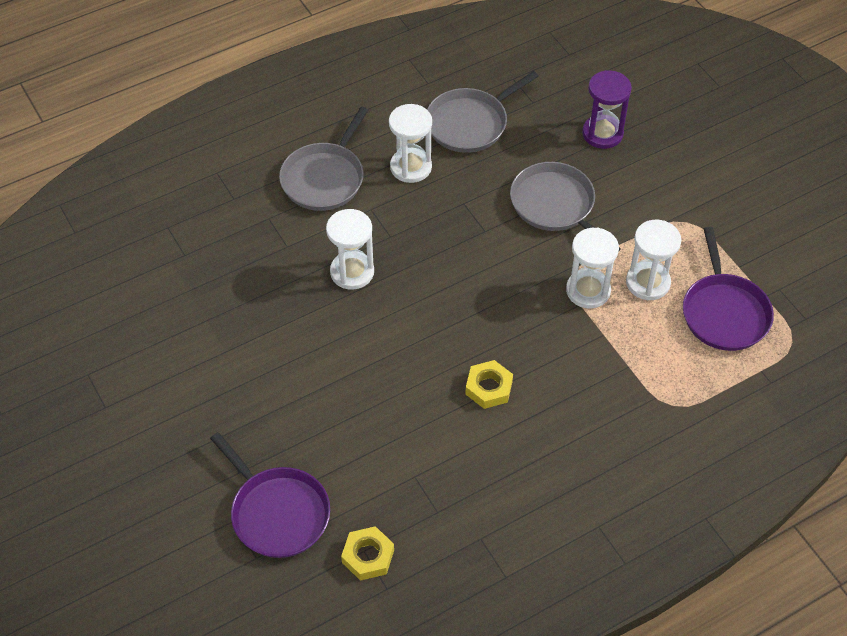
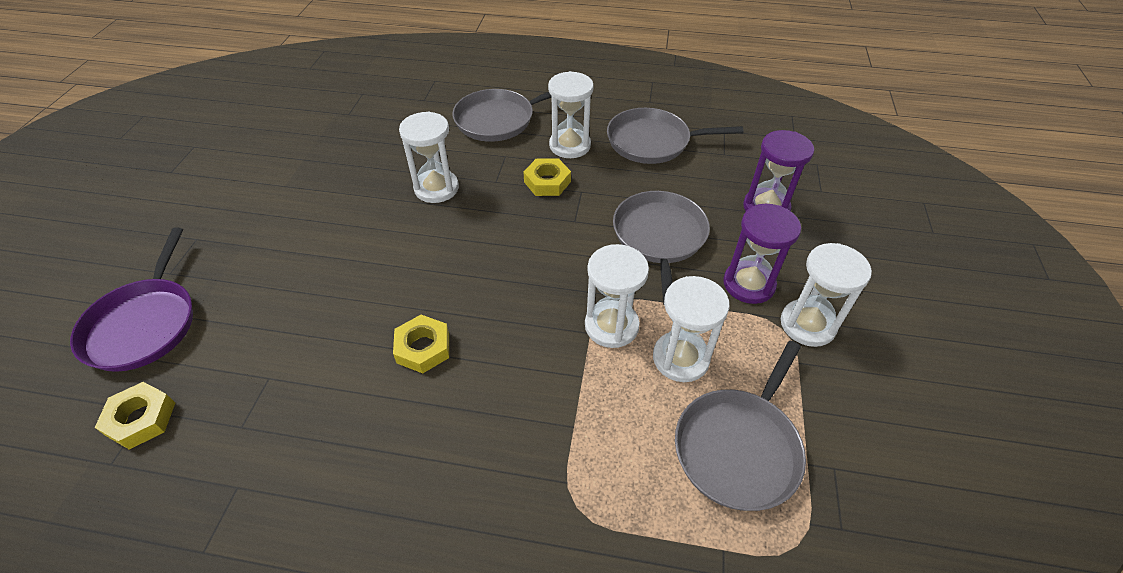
camera: 40 degrees right, 5 degrees down
purple pan [683,227,774,351] -> grey pan [675,341,806,511]
none -> yellow nut [523,158,571,196]
none -> purple hourglass [723,204,801,304]
none -> white hourglass [781,243,872,347]

